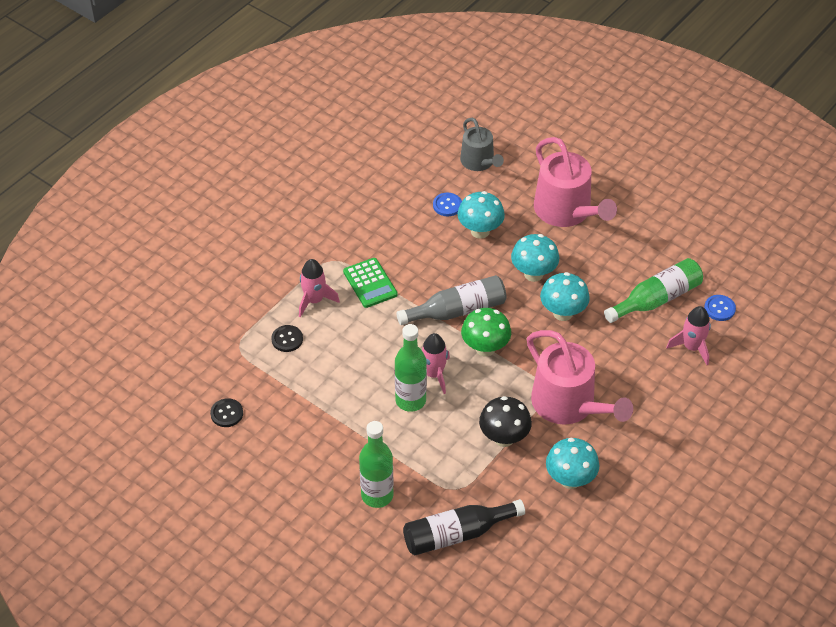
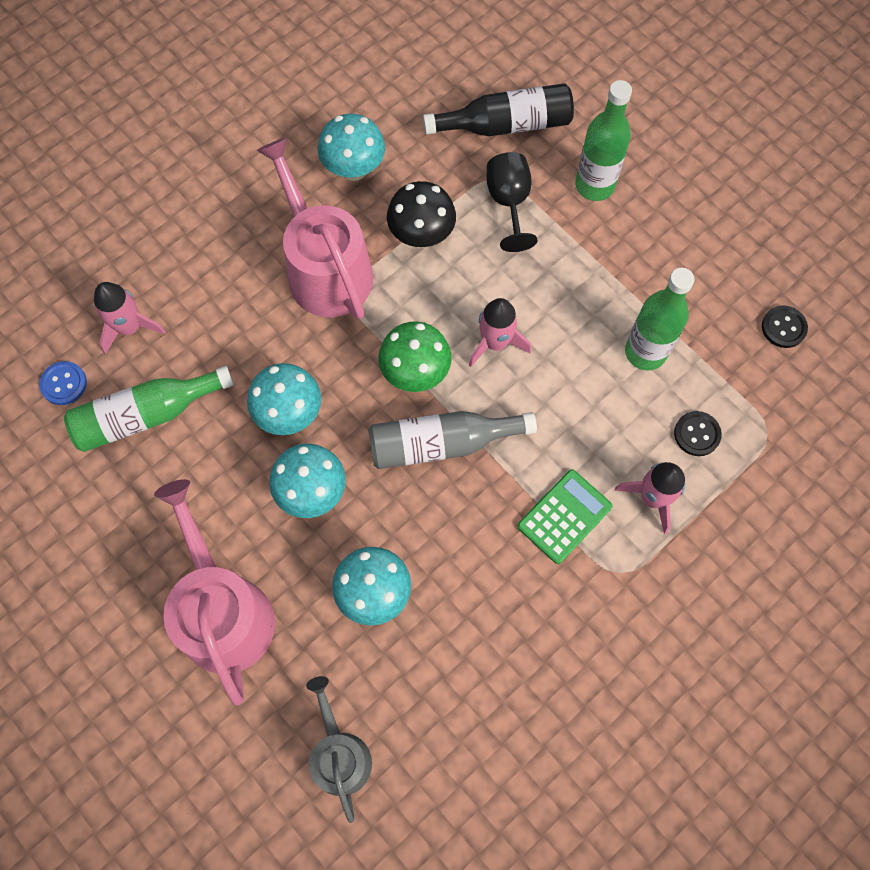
camera: 170 degrees left, 20 degrees up
green calculator [343,258,398,308] -> green calculator turned 60 degrees clockwise [517,469,613,564]
green bottle [395,324,427,412] -> green bottle moved to [625,268,695,370]
blue button [433,193,462,216] -> none
none -> black goblet [487,152,538,252]

